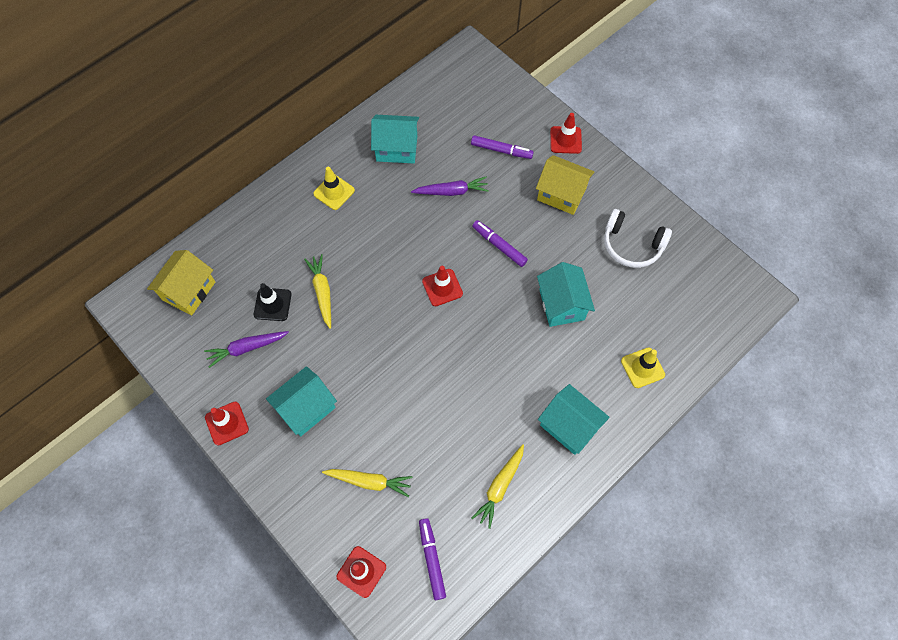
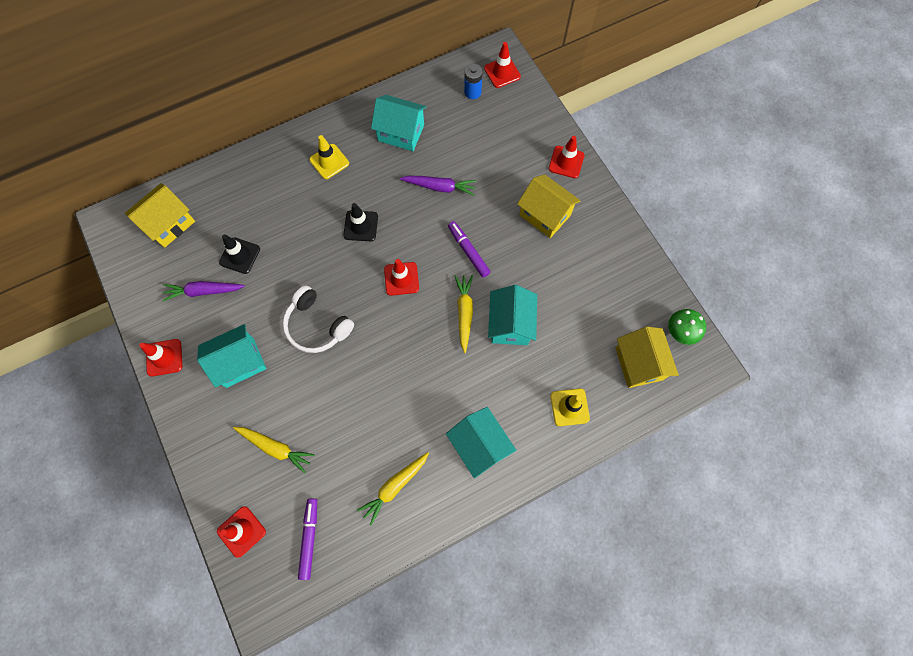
camera: 15 degrees right, 5 degrees up
yellow carrot [304,254,331,329] -> yellow carrot moved to [455,275,473,353]
purple marker [471,135,534,159] -> none
white headphones [604,209,672,268] -> white headphones moved to [282,285,354,353]
none -> black traffic cone [343,203,378,241]
none -> blue battery [464,64,483,99]
none -> red traffic cone [484,42,521,88]
none -> yellow house [616,326,679,388]
none -> green mushroom [668,309,706,345]

